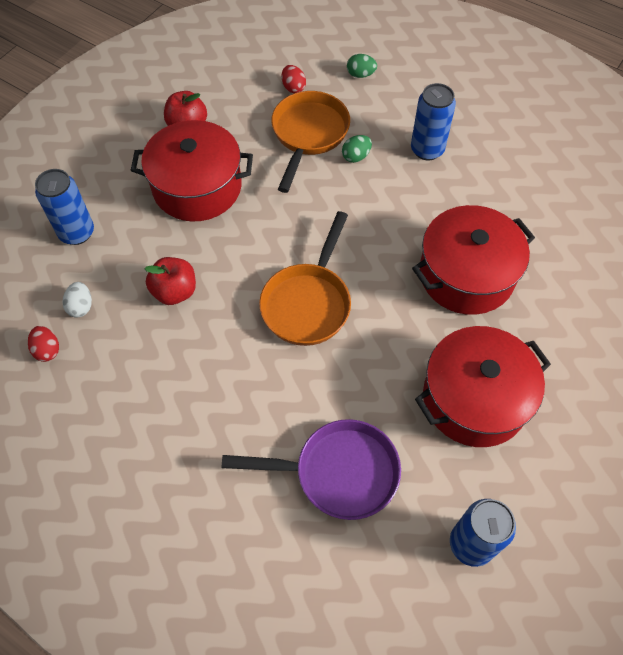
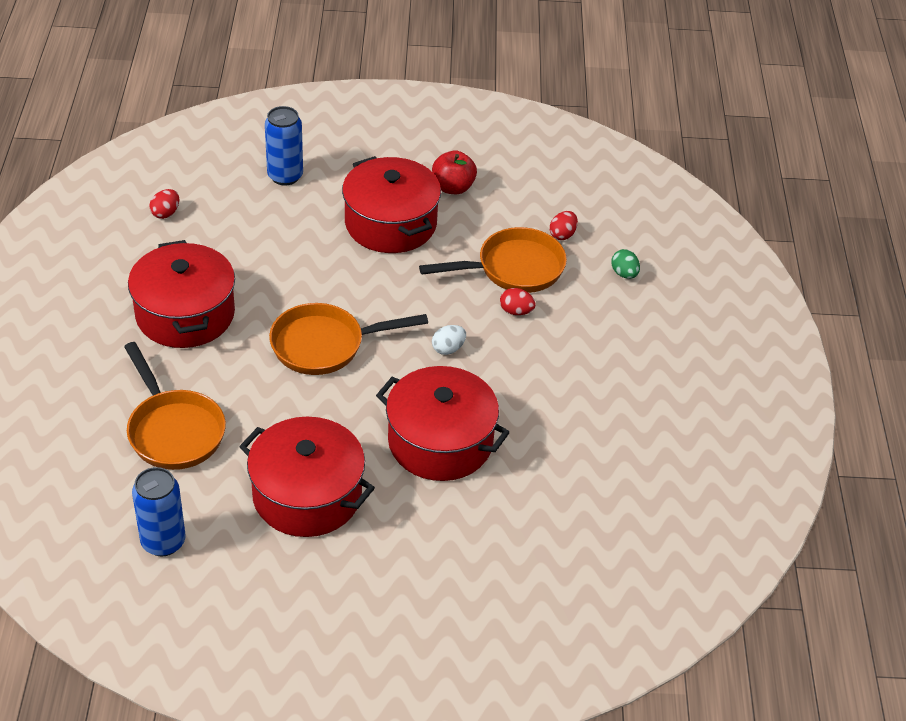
camera: 55 degrees right, 15 degrees down
white egg [63,282,92,318] -> white egg moved to [432,325,466,355]
red apple [145,257,196,305] -> none
purple pan [221,419,401,520] -> orange pan [124,342,226,470]
green egg [342,135,372,163] -> red egg [500,288,536,315]
blue can [411,83,456,160] -> none
none -> red pot [128,240,235,348]

